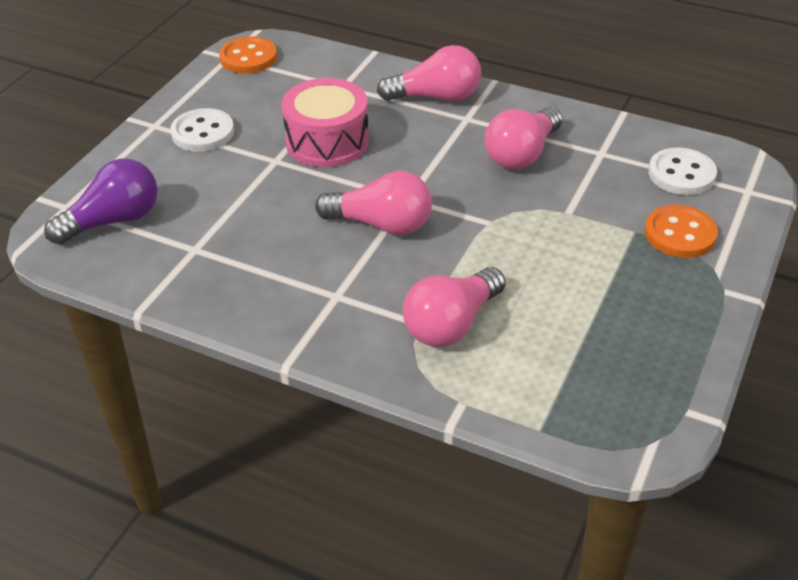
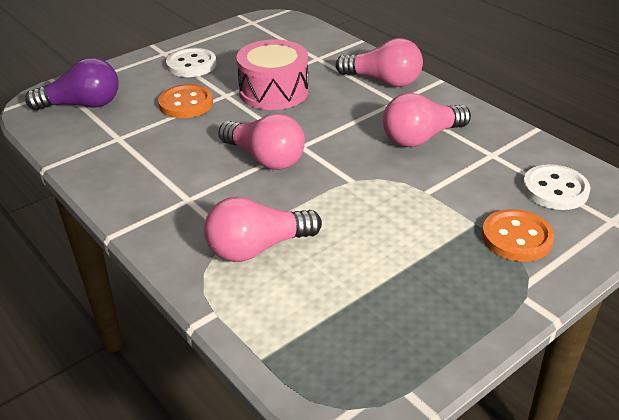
camera: 25 degrees right, 5 degrees down
orange button [219,36,277,74] -> orange button moved to [158,84,213,118]

